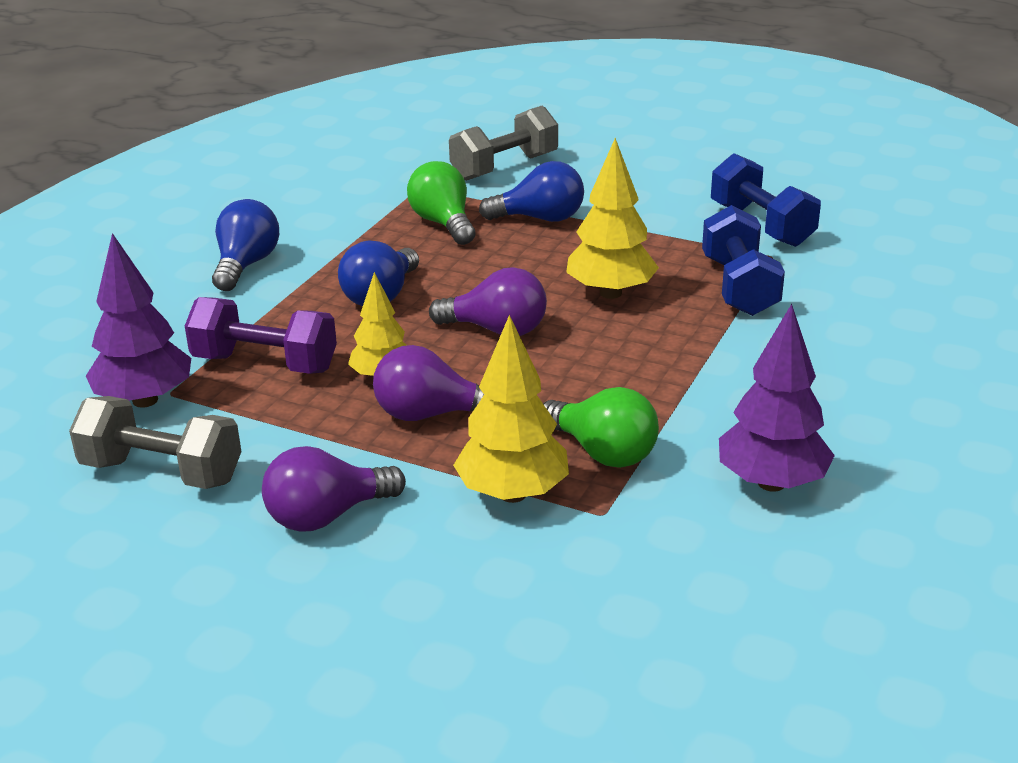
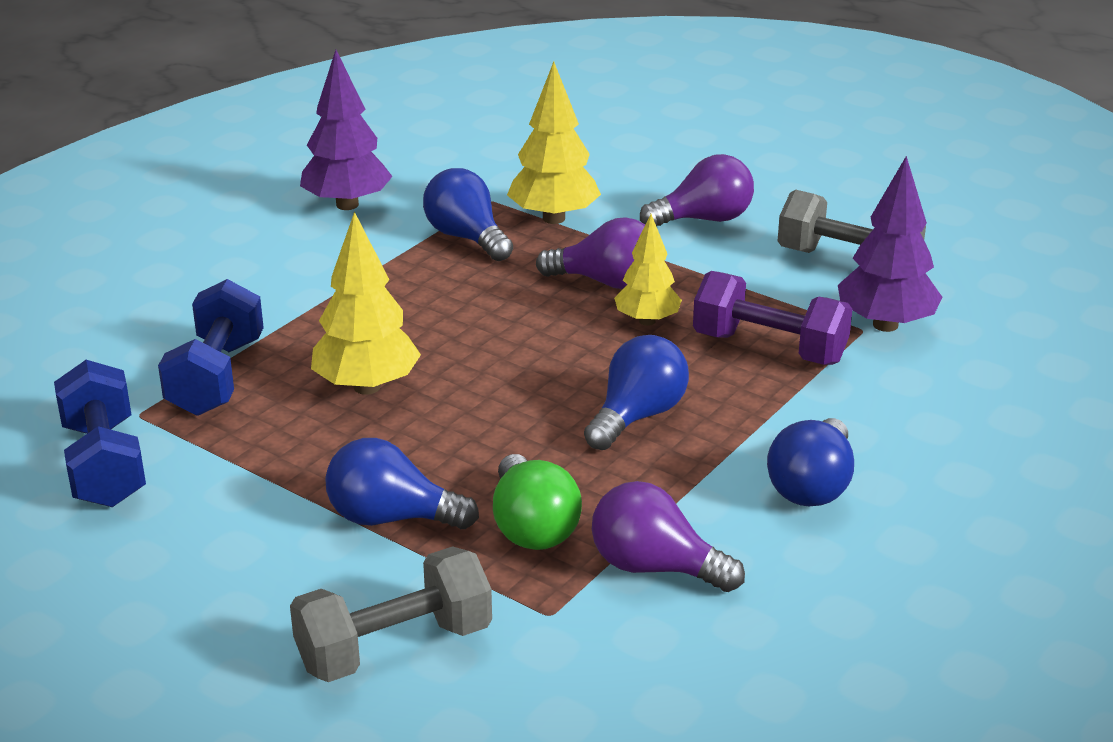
camera: 170 degrees left, 0 degrees up
purple light bulb [429,267,547,336] -> purple light bulb moved to [592,481,745,592]
green light bulb [543,387,659,468] -> blue light bulb [423,168,513,261]

